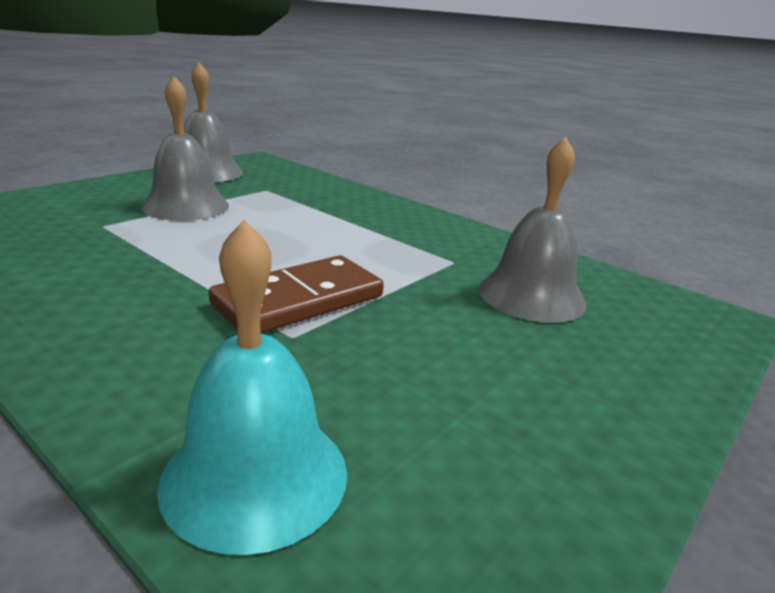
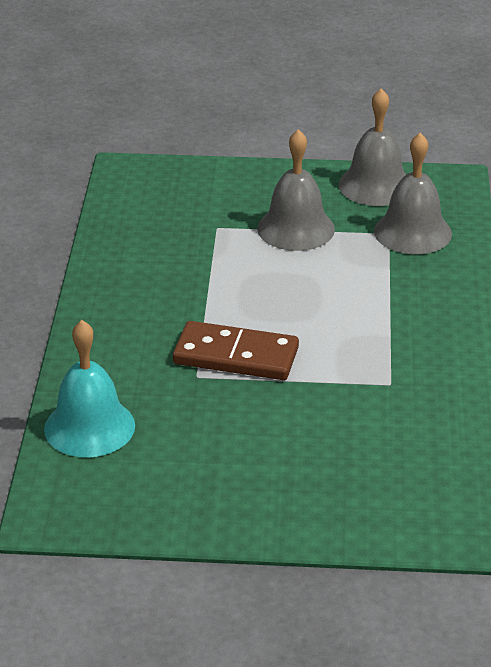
camera: 55 degrees right, 10 degrees up
grey bell [479,137,587,323] -> grey bell moved to [374,133,452,254]

